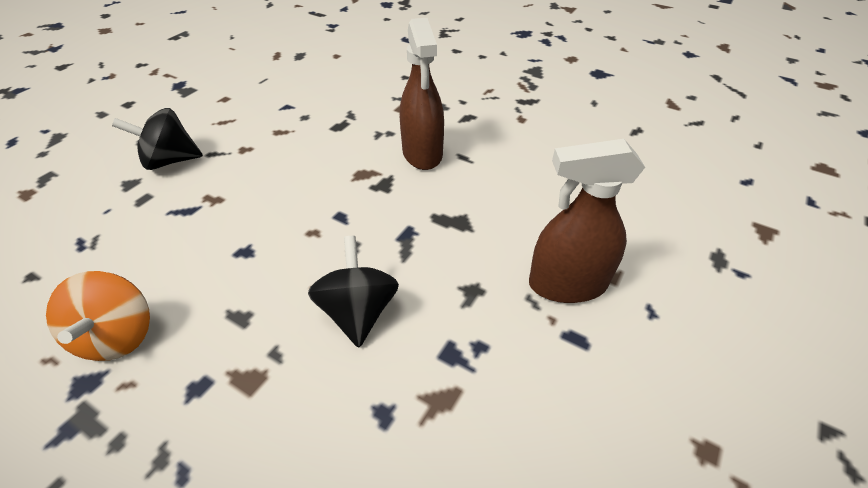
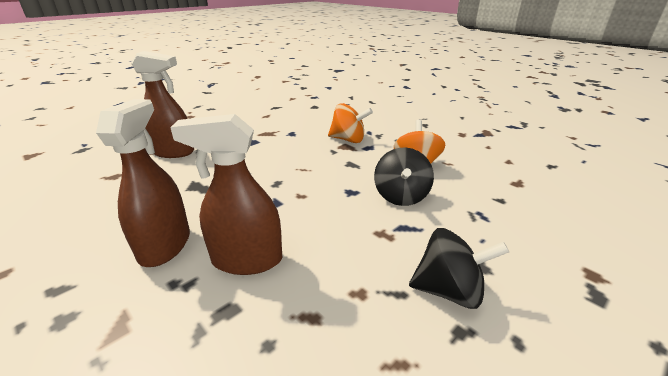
camera: 165 degrees left, 15 degrees down
black spinning top [308,236,399,347] -> black spinning top moved to [374,147,434,206]
none -> brown spray bottle [170,114,282,275]
none -> orange spinning top [328,103,373,143]

